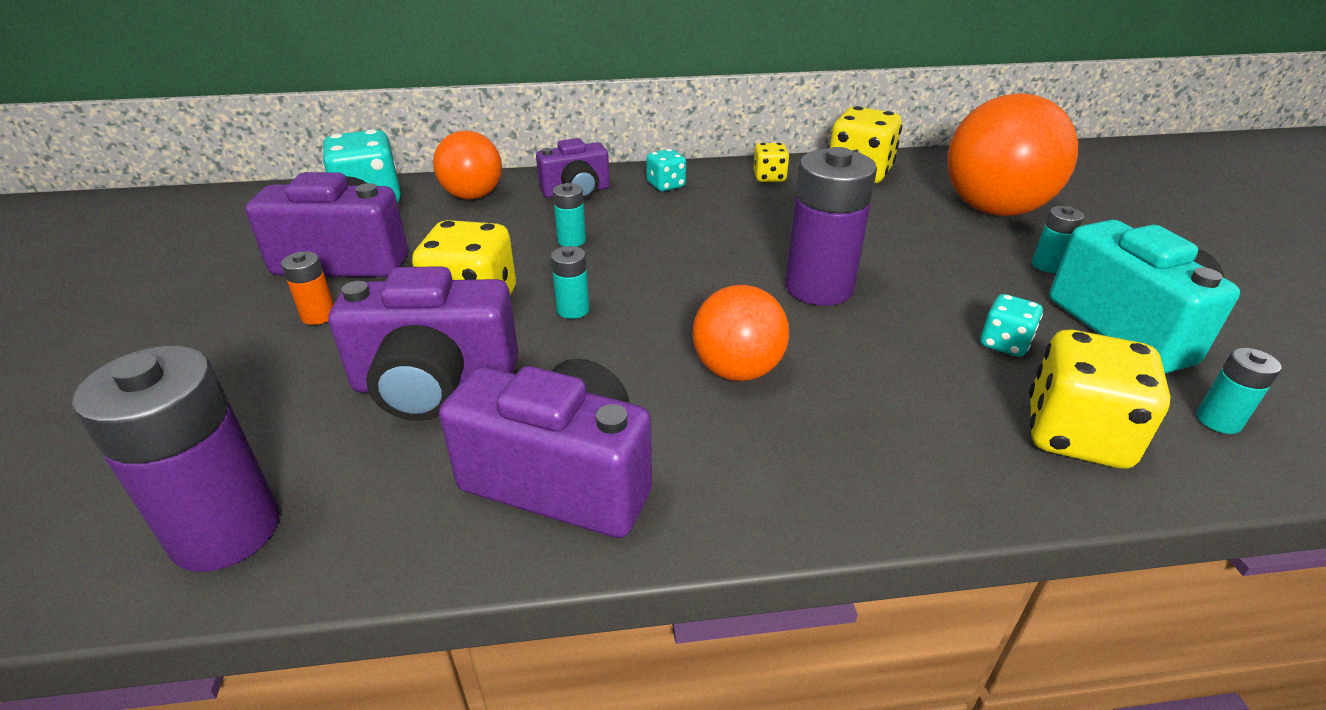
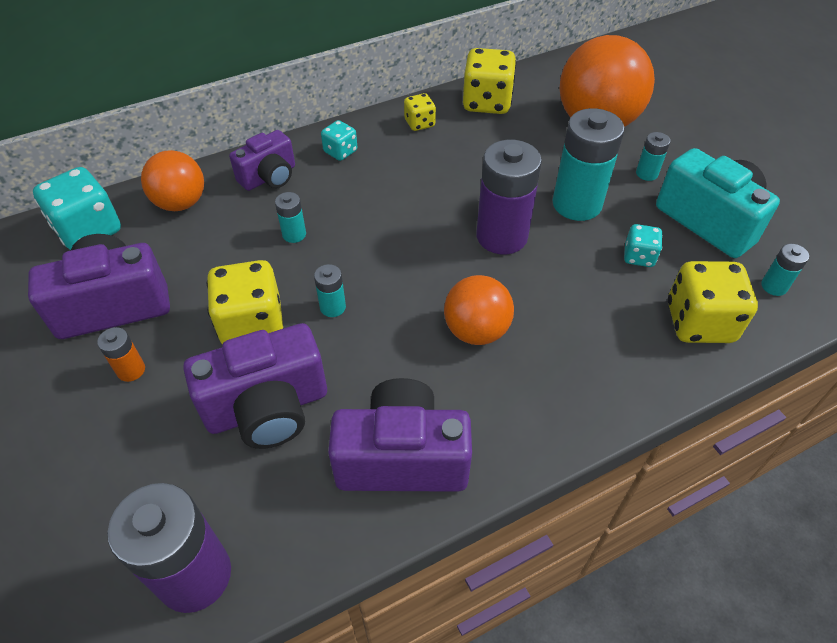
camera: 20 degrees left, 15 degrees up
none -> turquoise battery [552,108,625,221]

